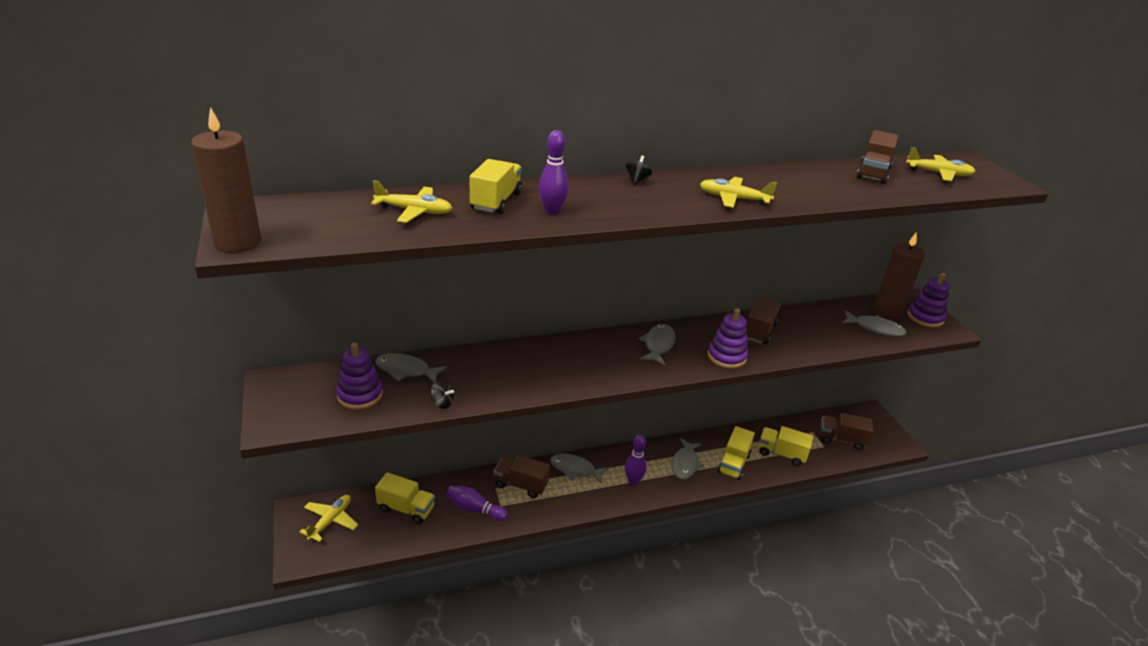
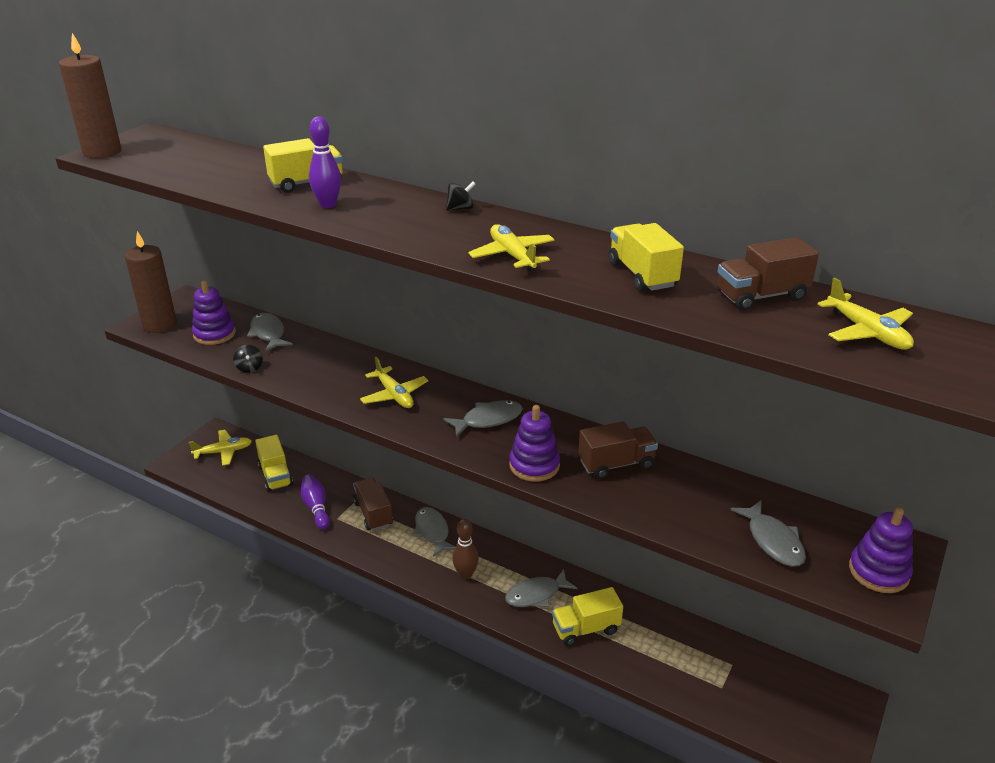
camera: 50 degrees right, 0 degrees up
yellow plane [371,180,452,223] -> yellow plane moved to [360,357,428,408]
purple bowling pin [625,435,647,485] -> brown bowling pin [452,519,479,579]
yellow truck [759,426,813,466] -> yellow truck moved to [609,223,684,292]
brown truck [820,413,874,450] -> none
brown candle [874,232,925,318] -> brown candle moved to [125,231,177,333]

